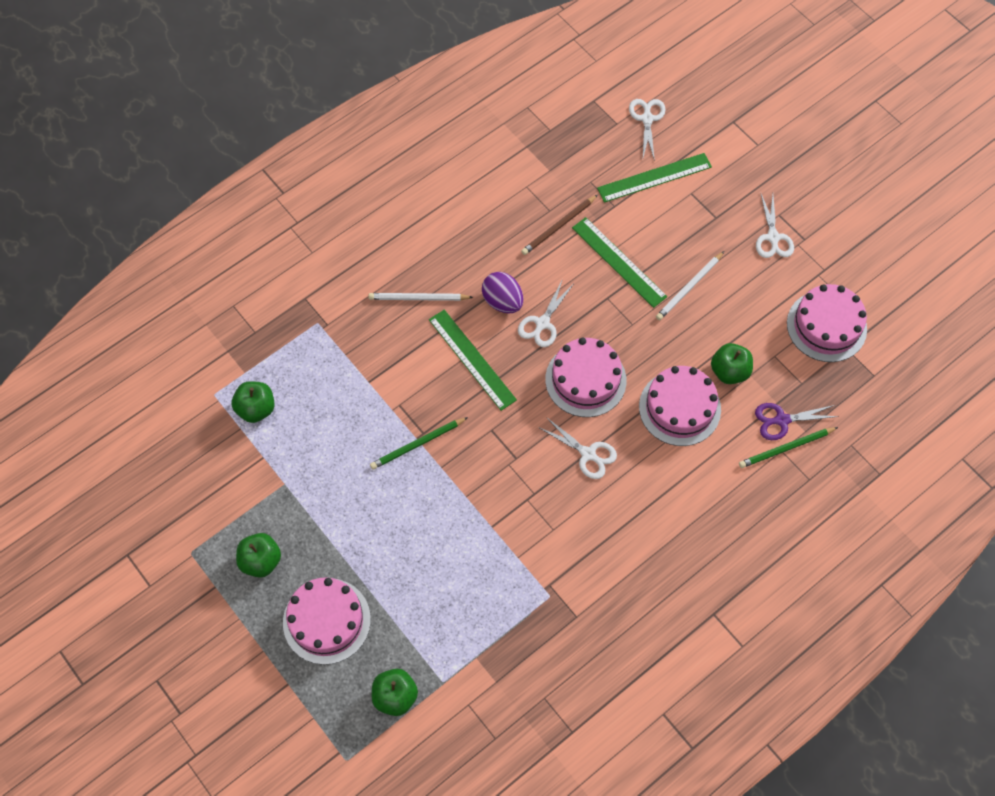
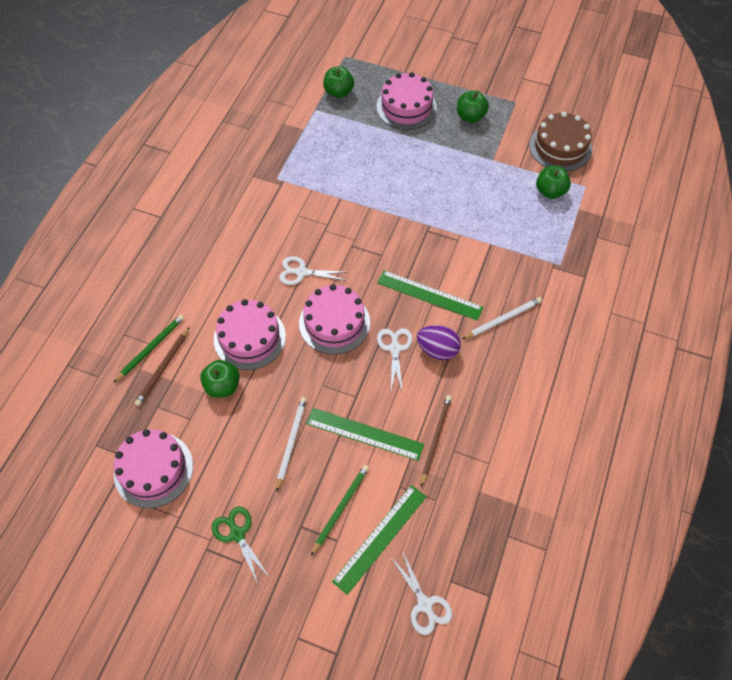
camera: 150 degrees right, 5 degrees down
green pencil [370,417,468,469] -> green pencil moved to [311,465,369,556]
purple scissors [755,403,839,440] -> brown pencil [135,327,190,406]
white scissors [756,194,794,258] -> green scissors [212,506,270,586]
none -> brown cake [529,112,592,172]

